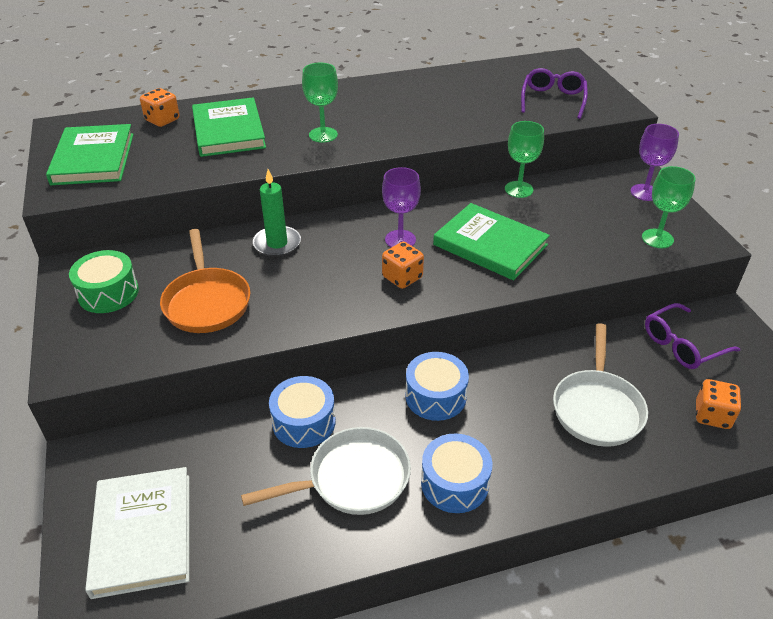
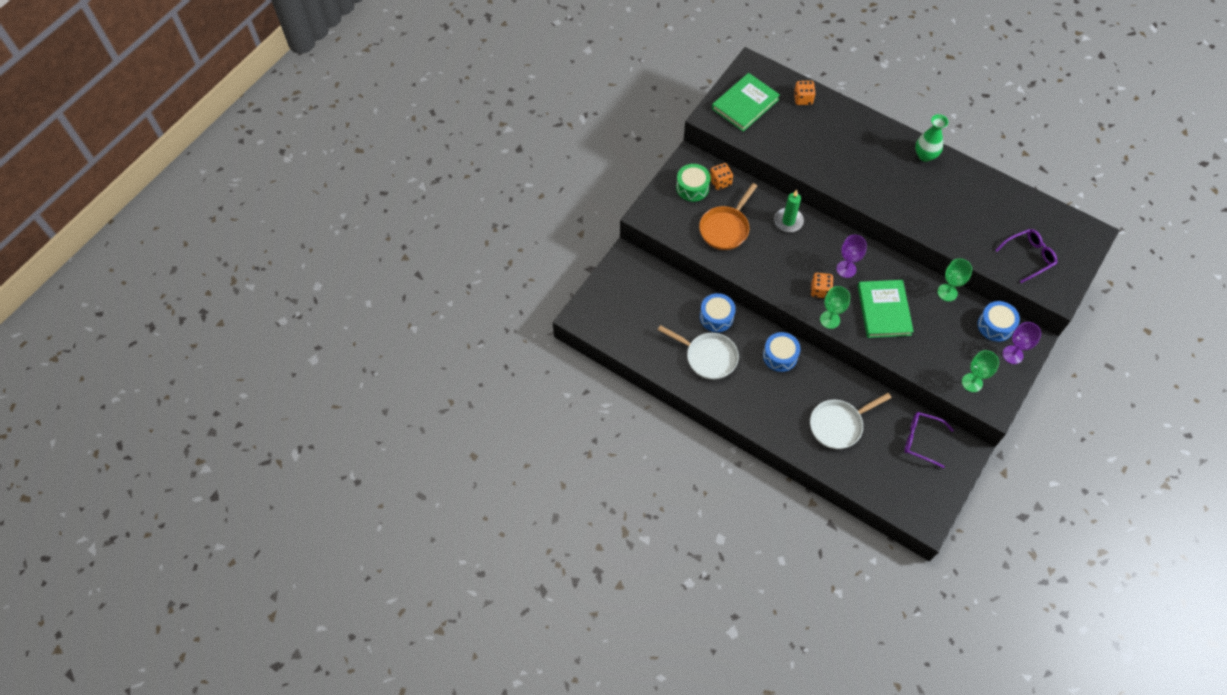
camera: 50 degrees right, 20 degrees up
white book [85,467,189,599] -> none
green book [192,97,266,157] -> none
green goblet [302,63,338,143] -> green goblet moved to [820,286,850,329]
blue drum [421,433,492,513] -> blue drum moved to [978,301,1020,342]
orange dice [696,379,742,429] -> orange dice moved to [710,163,733,190]
none -> green vase [915,114,948,162]

